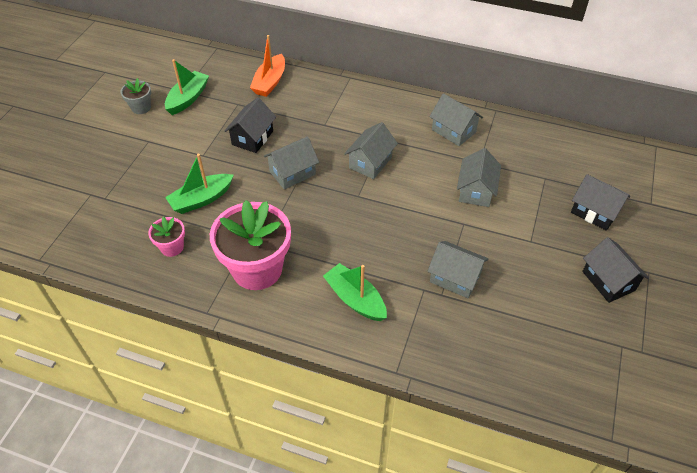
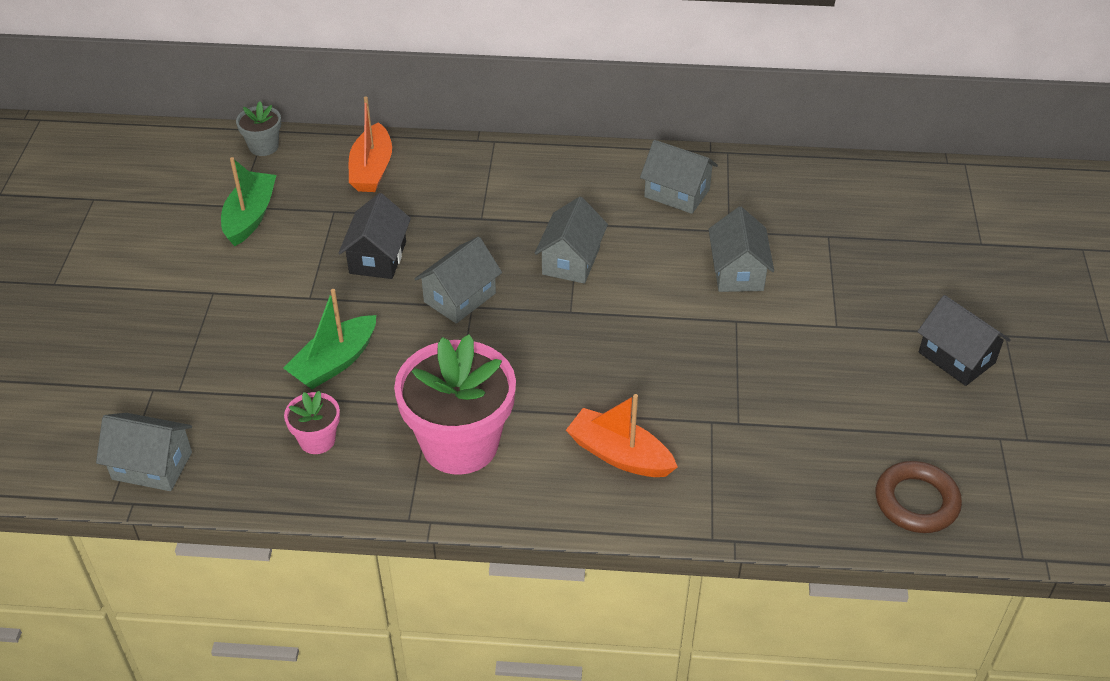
camera: 15 degrees left, 5 degrees down
grey flower pot [121,78,151,114] -> grey flower pot moved to [236,101,281,156]
green boat [323,263,387,321] -> orange boat [566,394,678,477]
grey house [427,241,489,298] -> grey house moved to [96,413,192,491]
black house [571,174,630,231] -> none
none -> brown ring [876,461,962,533]

